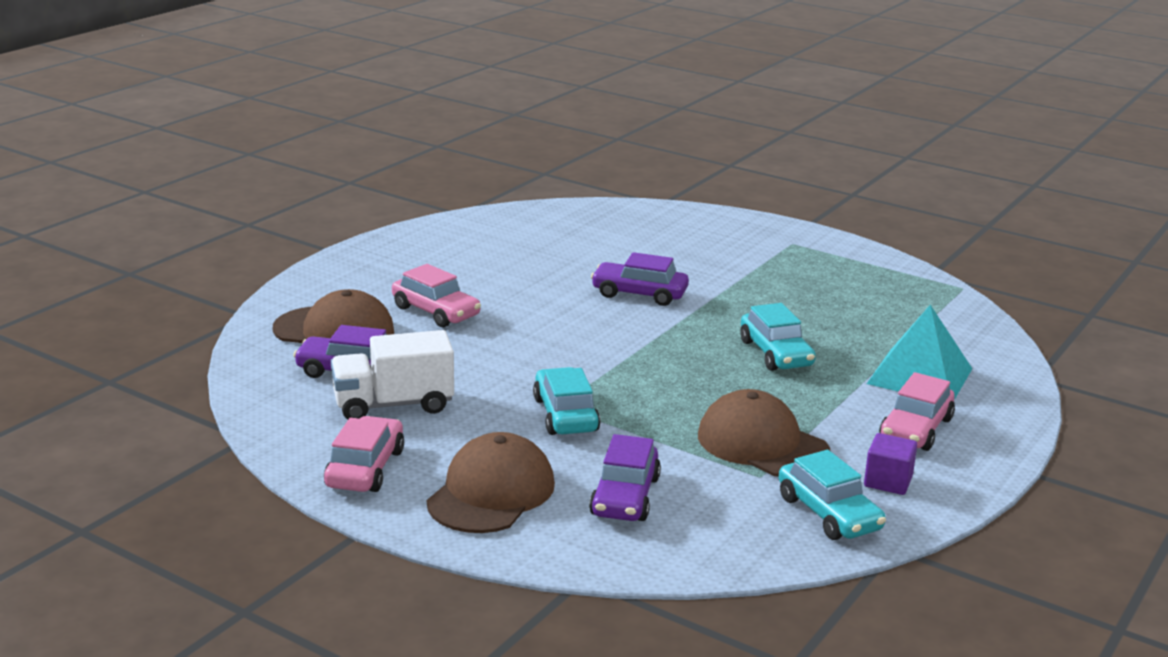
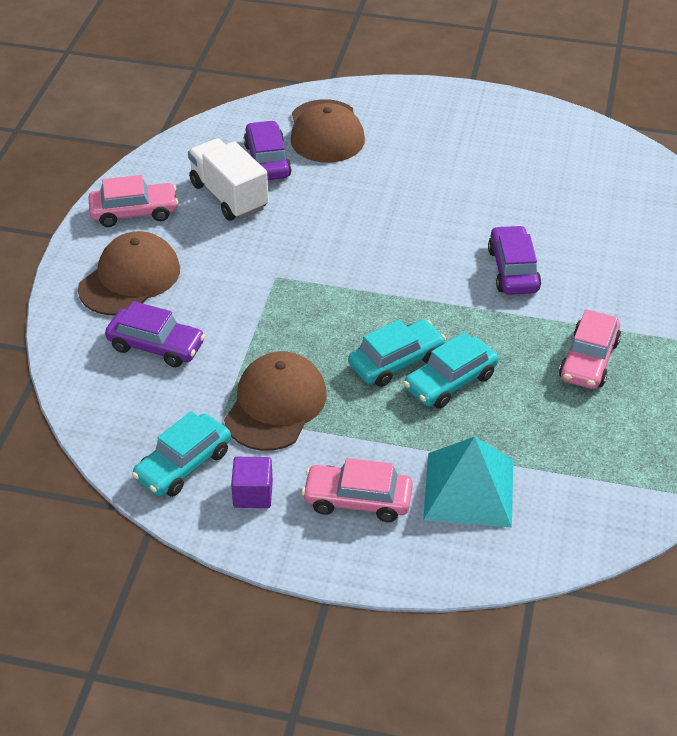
camera: 70 degrees right, 20 degrees up
pink car [392,264,481,327] -> pink car moved to [559,309,621,389]
brown cap [427,432,555,533] -> brown cap turned 60 degrees counterclockwise [78,231,180,316]
turquoise car [533,367,600,435] -> turquoise car moved to [348,319,446,387]
purple car [589,434,661,521] -> purple car turned 150 degrees counterclockwise [105,301,205,367]

